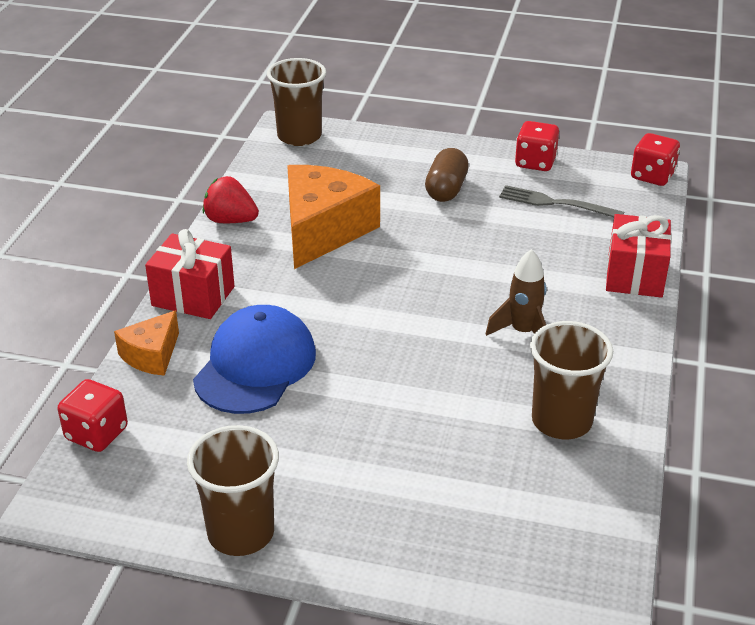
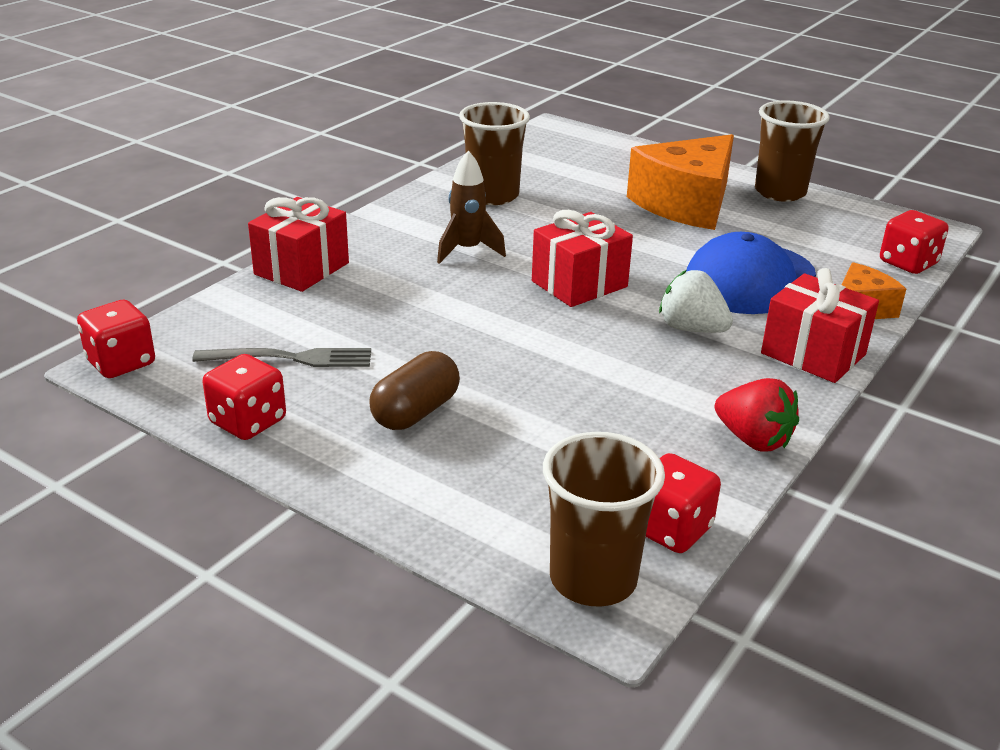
camera: 160 degrees left, 5 degrees down
orange cheese [287,165,380,269] -> orange cheese moved to [627,134,734,230]
grey fork [499,185,624,217] -> grey fork turned 45 degrees counterclockwise [192,348,371,367]
none -> red gift [532,210,633,307]
none -> red dice [646,453,721,553]
none -> white strawberry [659,270,733,333]

